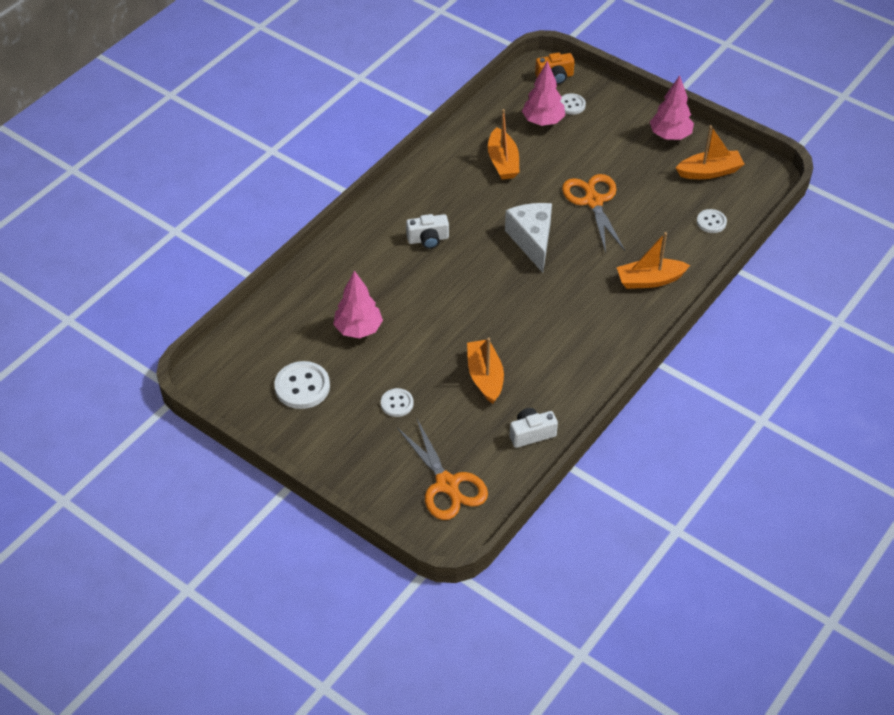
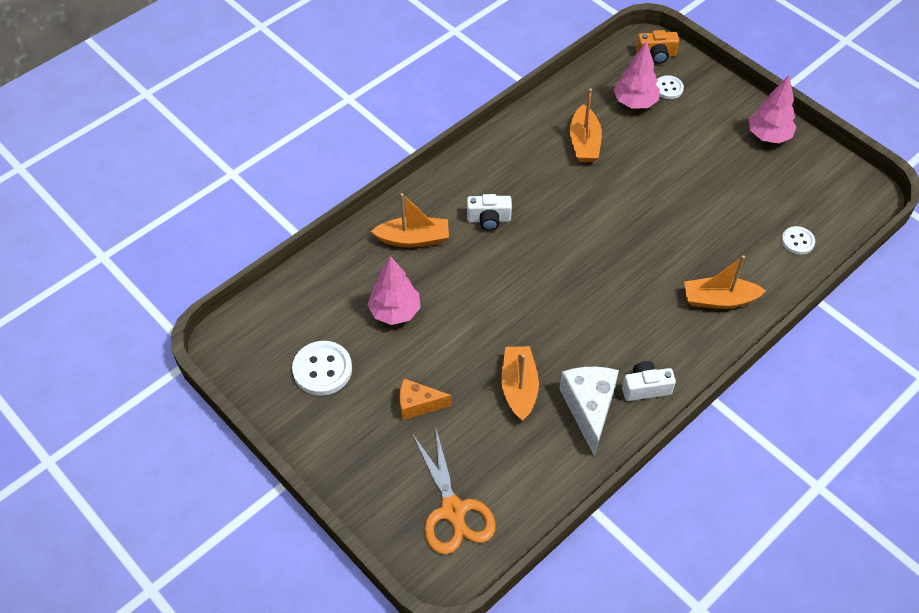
camera: 10 degrees right, 5 degrees up
white button [381,388,413,417] -> orange cheese [400,379,452,420]
white cheese [505,203,552,273] -> white cheese moved to [559,367,619,456]
white camera [510,408,558,448] -> white camera moved to [622,361,676,401]
orange scissors [562,174,625,253] -> none
orange boat [676,125,744,179] -> orange boat moved to [371,193,449,247]

